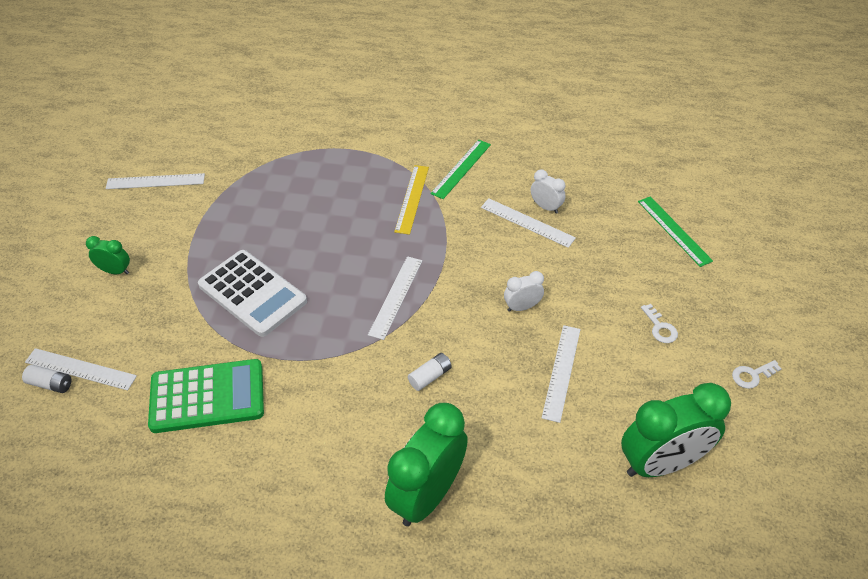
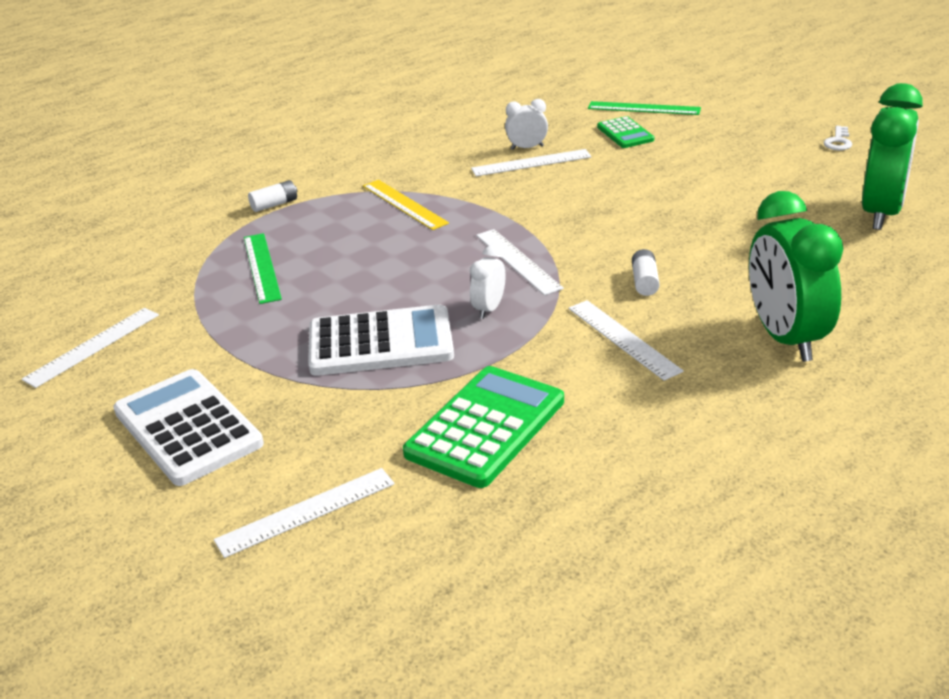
camera: 45 degrees left, 15 degrees down
white battery [22,365,71,393] -> white battery moved to [248,180,297,212]
green clock [86,236,130,275] -> white calculator [113,369,264,486]
green ruler [430,140,491,199] -> green ruler moved to [244,233,282,304]
white clock [504,271,544,312] -> white clock moved to [470,245,505,319]
white ruler [542,325,581,423] -> white ruler moved to [568,300,684,381]
white key [641,304,678,343] -> none
none -> green calculator [597,116,654,148]

